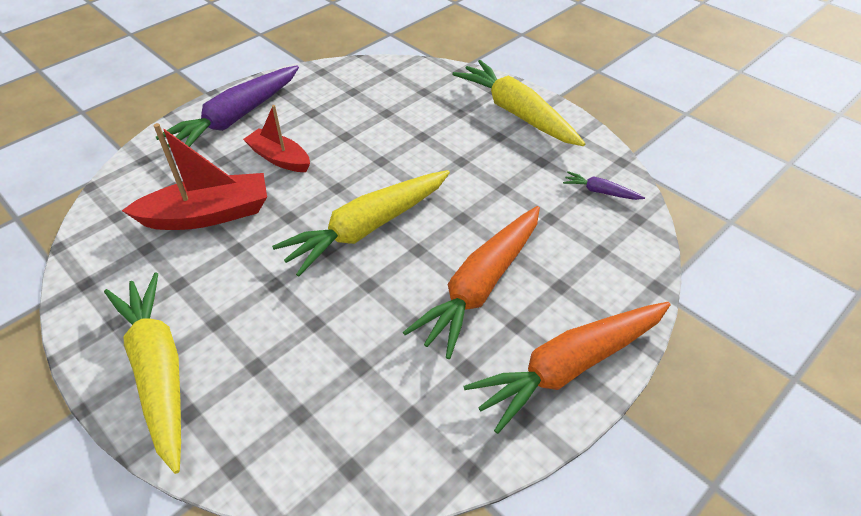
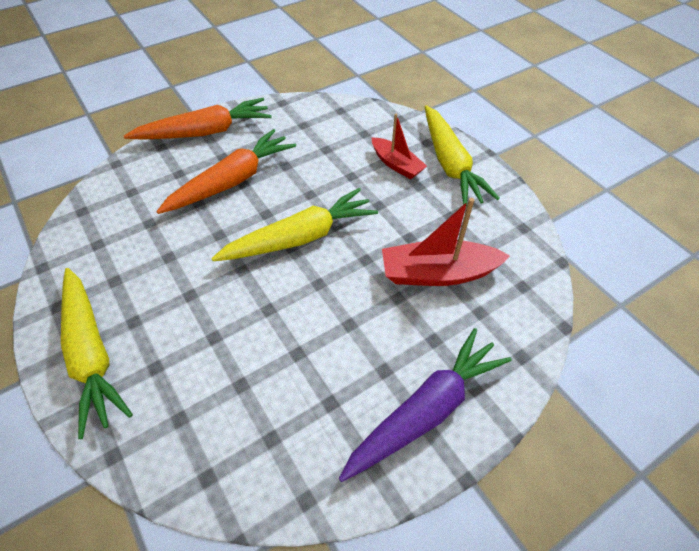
camera: 170 degrees left, 5 degrees up
red boat [243,105,310,172] -> red boat moved to [371,114,427,179]
purple carrot [563,171,645,200] -> none

